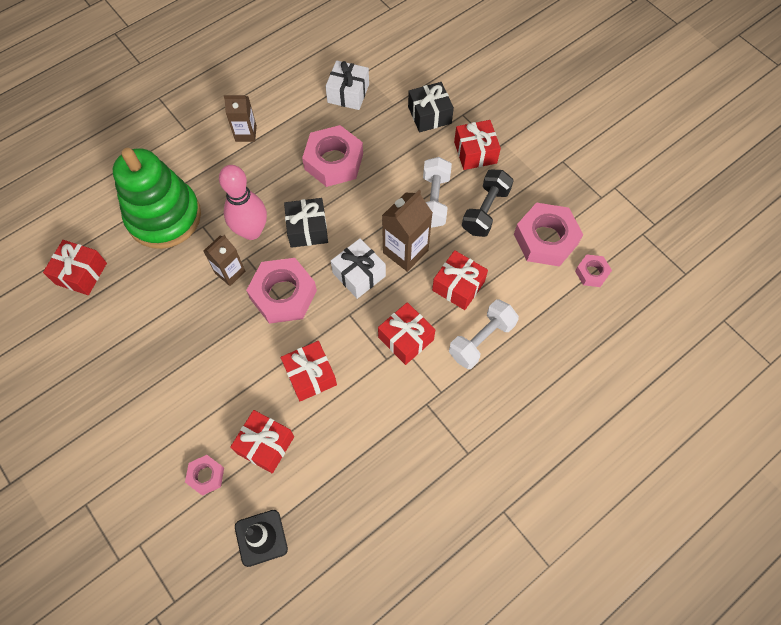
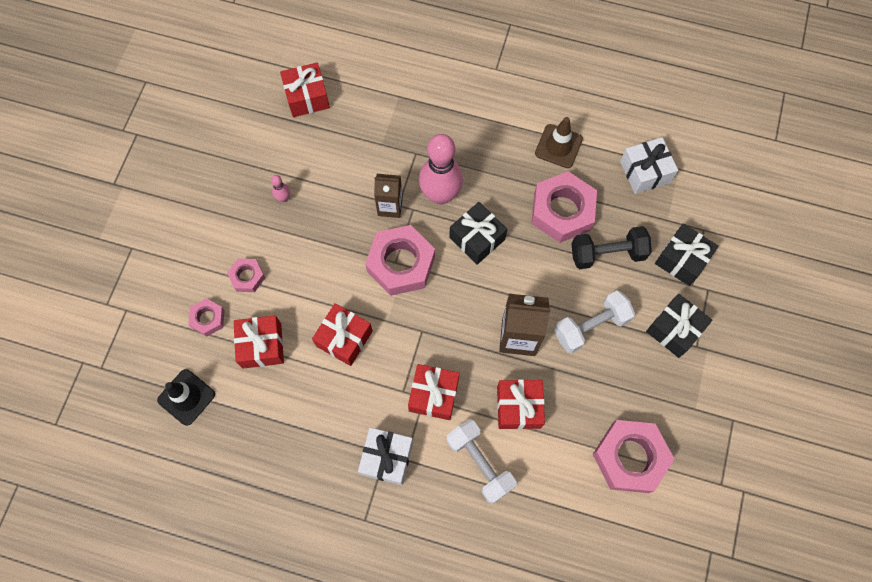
camera: 55 degrees right, 5 degrees up
green stacking toy [113,148,201,249] -> none
brown carton [224,95,257,142] -> none
white gift [331,238,386,299] -> white gift moved to [358,427,413,485]
white dumbbell [449,300,519,369] -> white dumbbell turned 45 degrees clockwise [447,419,517,504]
red gift [454,120,501,170] -> black gift [646,294,712,358]
black dumbbell [462,169,514,237] -> black dumbbell moved to [572,226,652,269]
pink nut [575,254,612,287] -> pink nut moved to [227,258,265,292]
none -> pink bowling pin [271,175,290,202]
none -> brown traffic cone [535,117,583,168]

